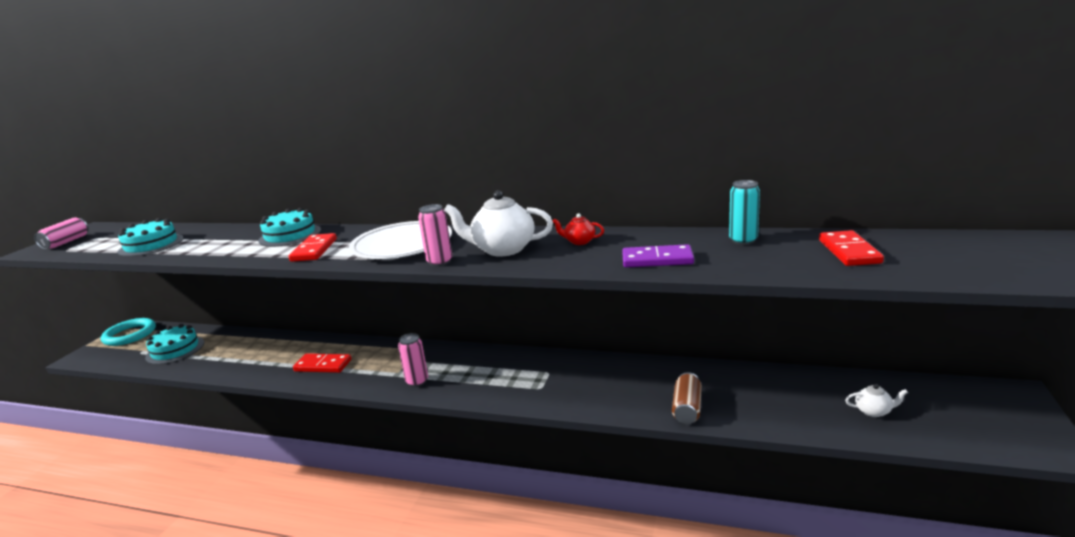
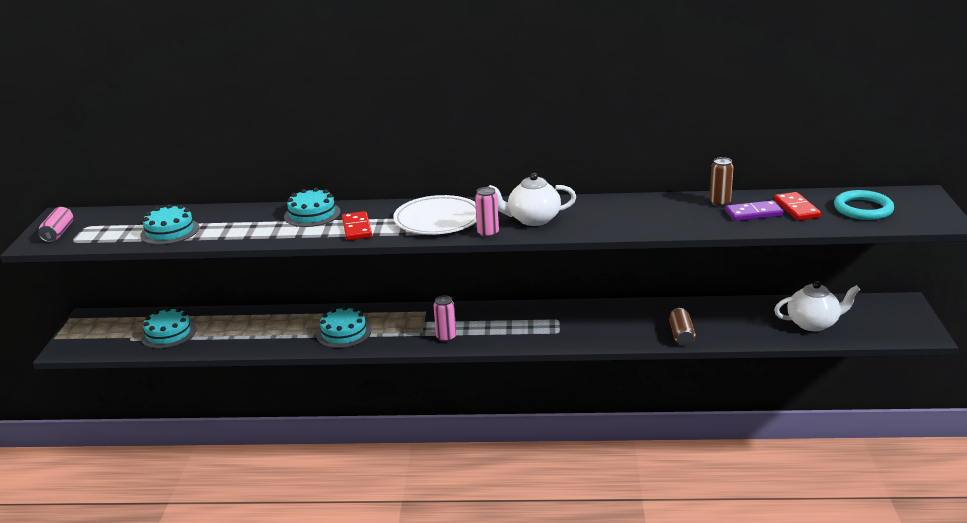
camera: 15 degrees left, 5 degrees up
turquoise ring [101,318,156,346] -> turquoise ring moved to [834,190,894,220]
red domino [293,353,352,373] -> turquoise cake [317,306,371,348]
red teapot [553,213,604,245] -> none
purple domino [622,244,694,268] -> purple domino moved to [725,200,784,221]
turquoise can [729,180,760,245] -> brown can [710,157,734,207]
white teapot [845,384,908,417] -> white teapot [774,281,860,331], size x2.05

